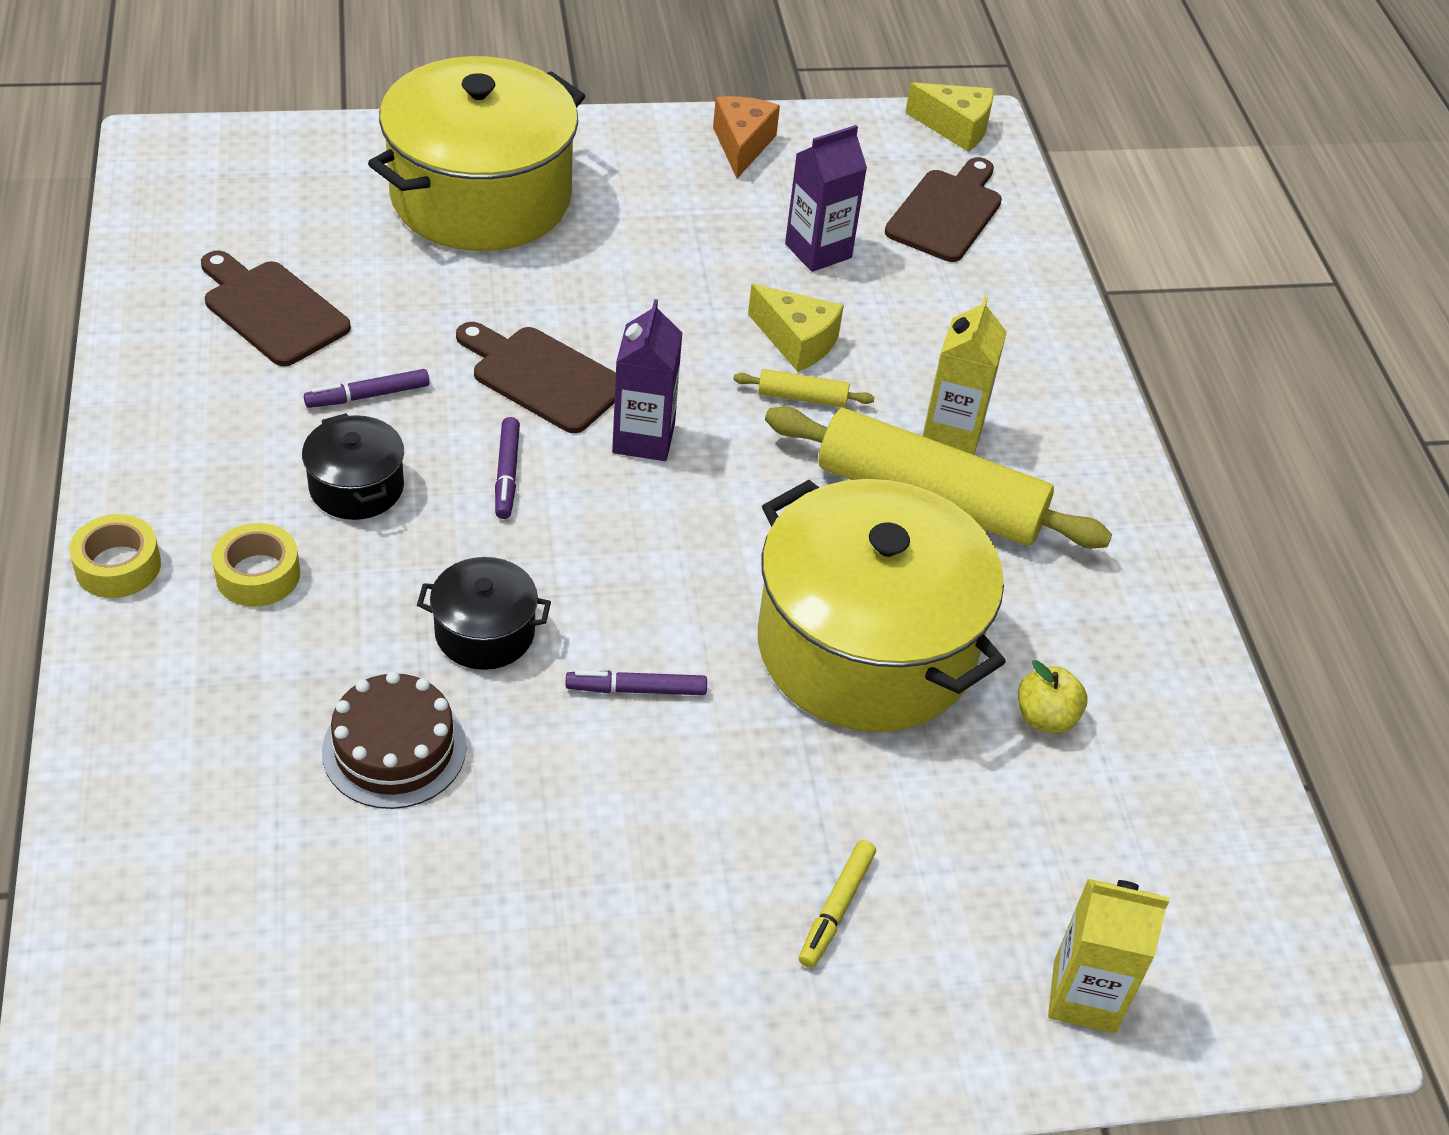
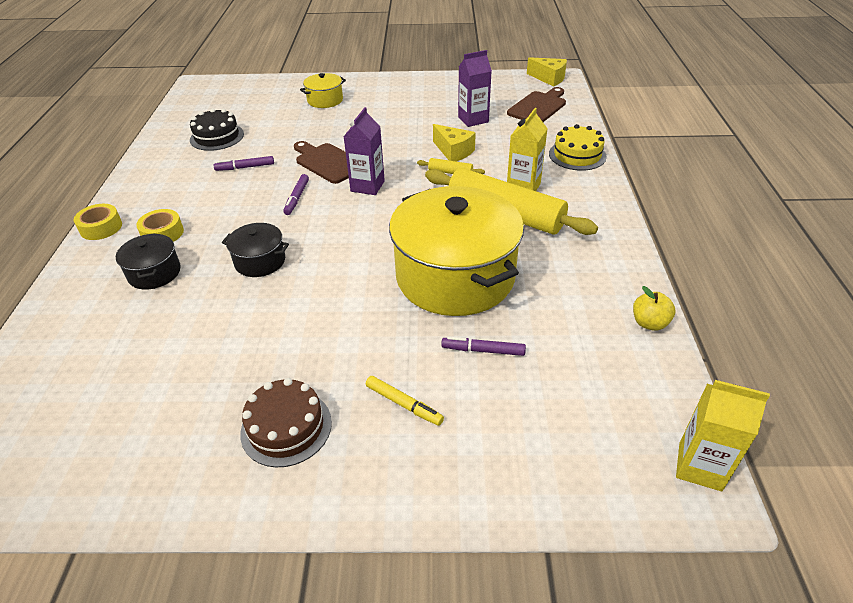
camera: 15 degrees right, 5 degrees down
brown cutting board [201,250,351,366] -> black cake [190,108,244,151]
black pot [302,413,404,520] -> black pot moved to [116,234,181,290]
brown cake [322,671,466,809] -> brown cake moved to [240,378,332,467]
yellow pot [368,56,585,251] -> yellow pot [300,73,346,108], size x0.45
purple marker [565,670,707,695] -> purple marker moved to [441,336,526,356]
orange cheese [713,96,780,178] -> none
yellow marker [799,840,876,968] -> yellow marker turned 90 degrees counterclockwise [366,376,444,426]
yellow apple [1018,660,1087,734] -> yellow apple moved to [633,286,675,331]
yellow carton [1048,879,1170,1034] -> yellow carton moved to [676,380,770,491]
none -> yellow cake [549,124,607,171]

